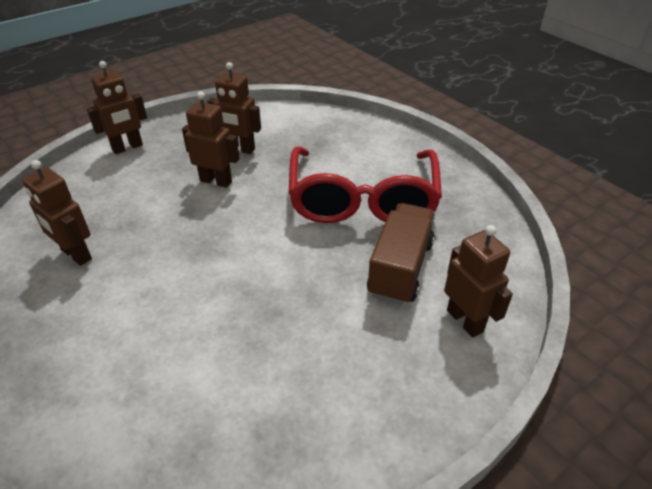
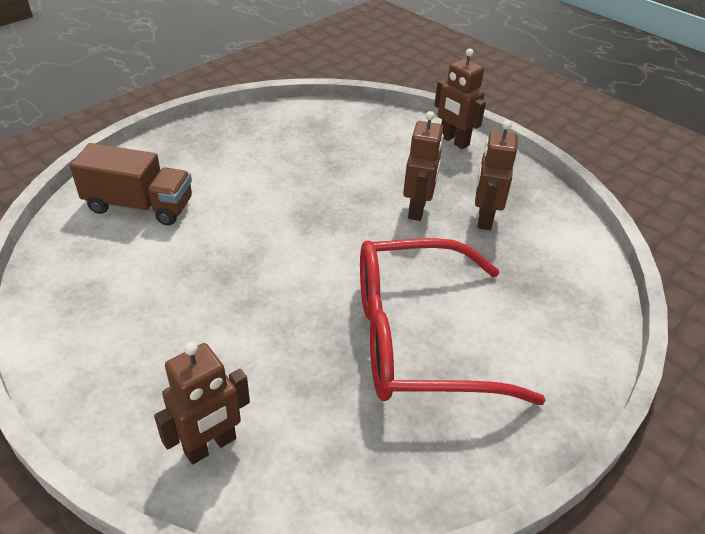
camera: 80 degrees right, 0 degrees up
brown robot [22,160,92,266] -> none
brown truck [367,203,435,305] -> brown truck moved to [70,143,192,226]

